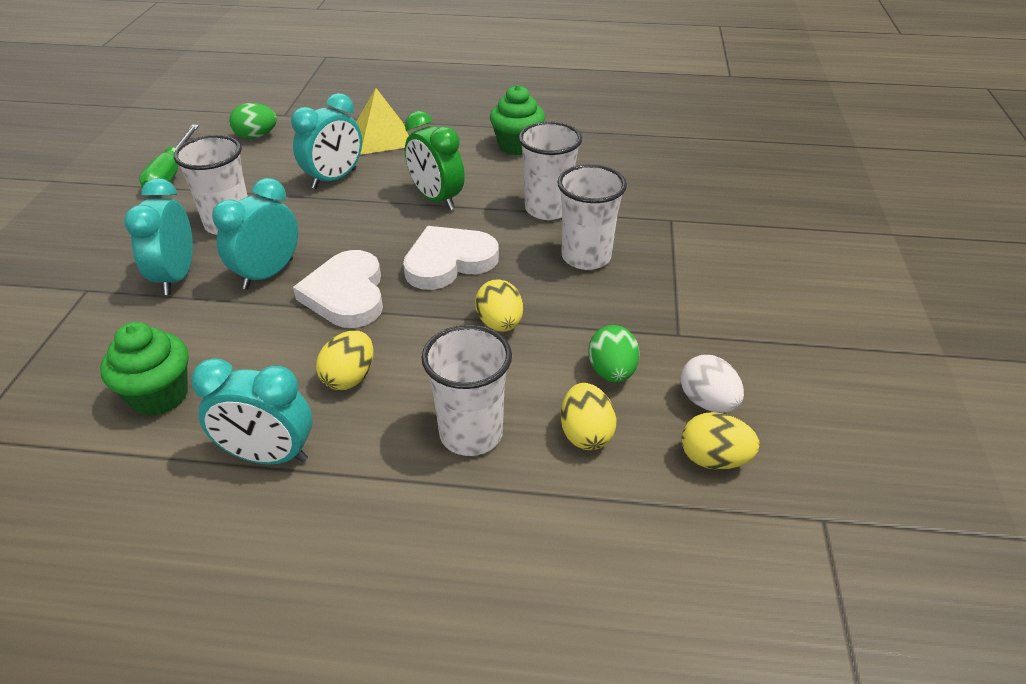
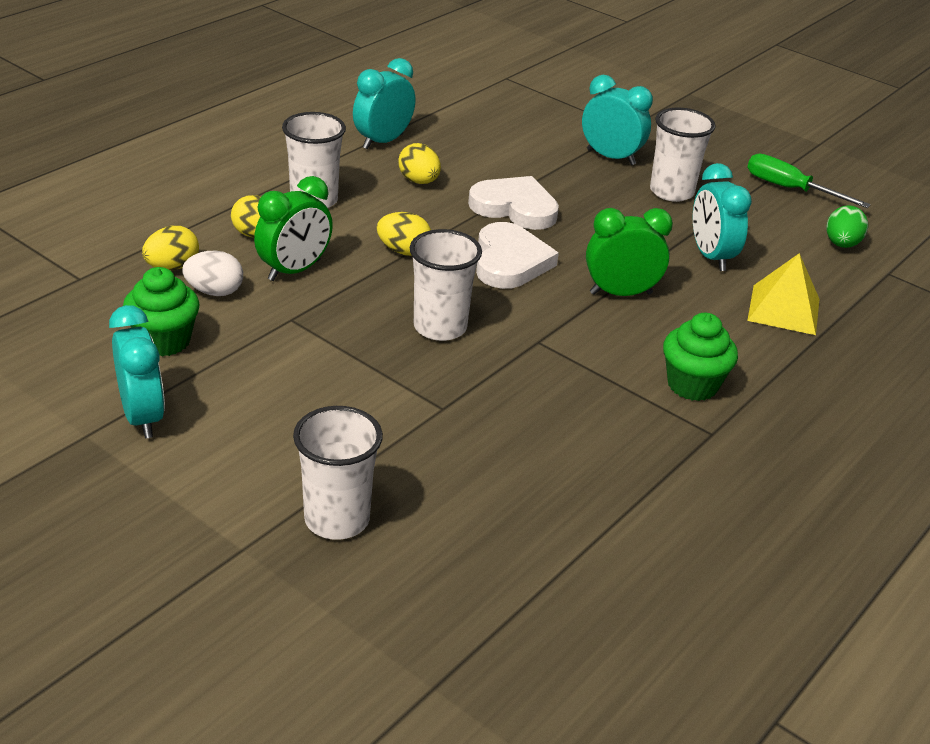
camera: 120 degrees right, 5 degrees down
green cupcake [100,322,188,416] -> green cupcake moved to [123,267,200,357]
turquoise clock [212,178,298,290] -> turquoise clock moved to [109,305,165,439]
white cup [519,122,582,220] -> white cup moved to [293,406,383,540]
green egg [588,325,640,382] -> green clock [254,176,333,281]

